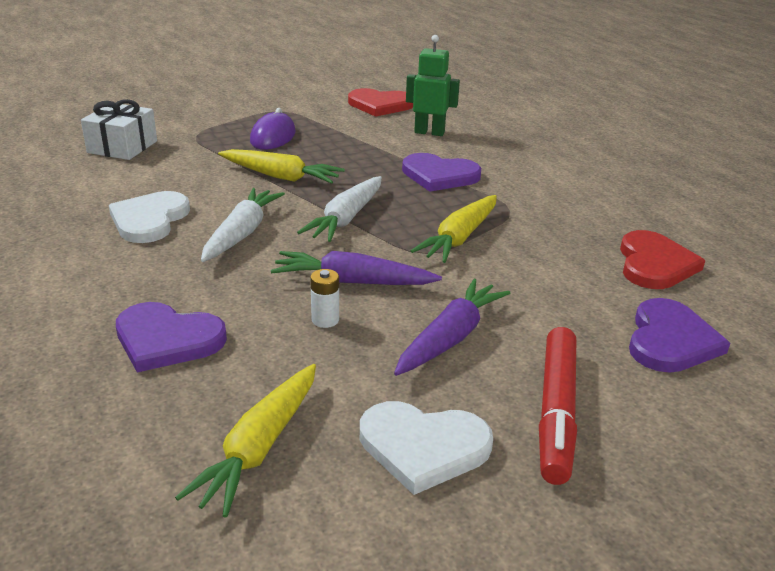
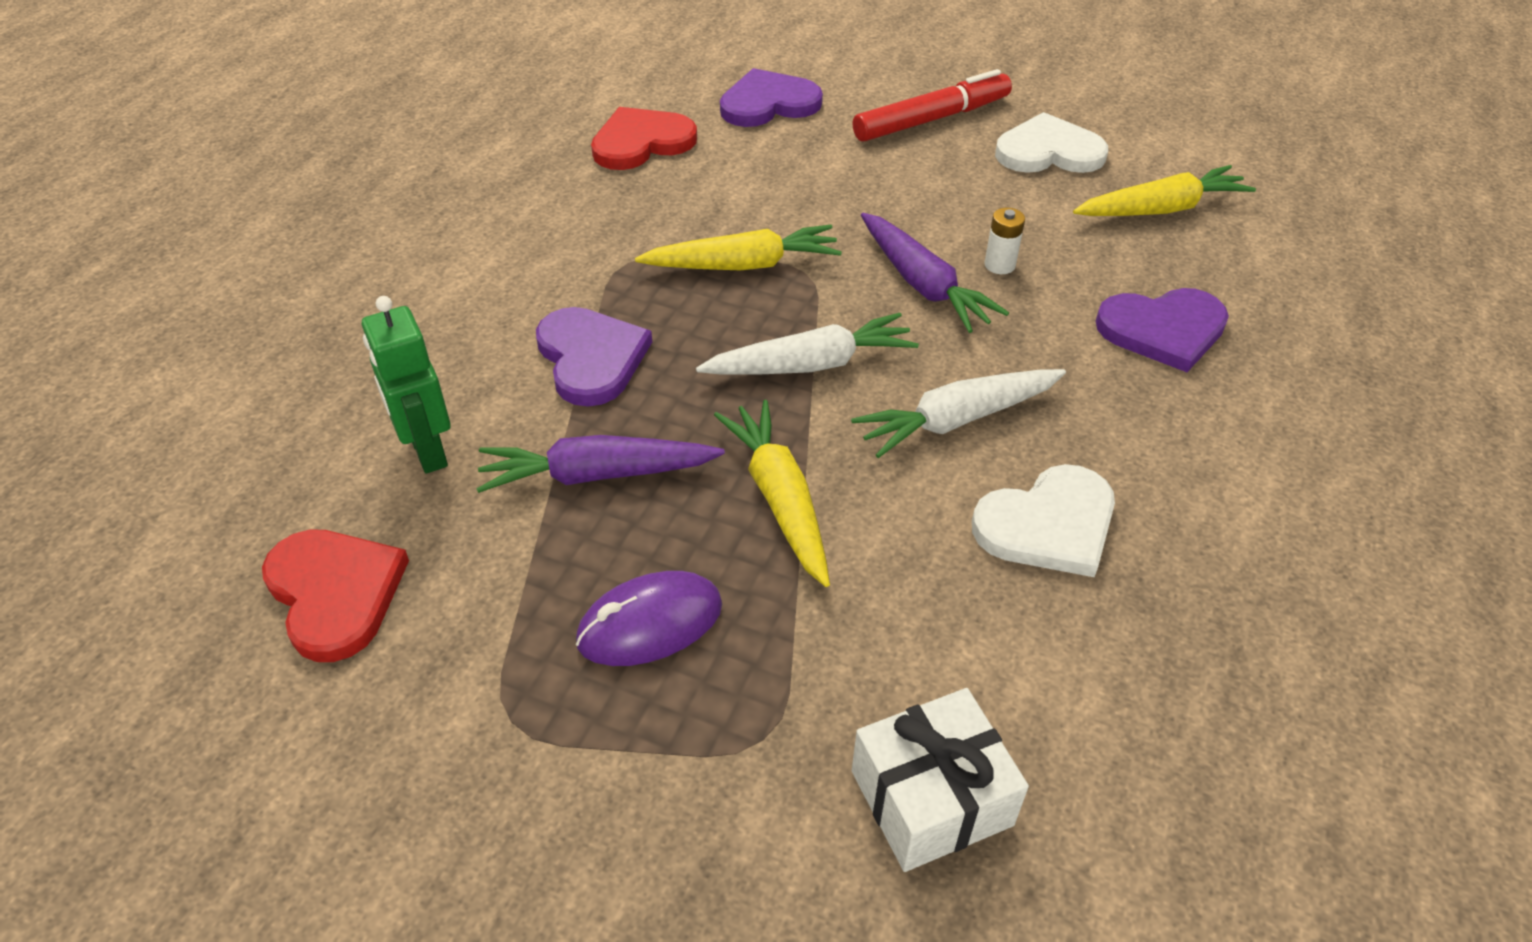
camera: 130 degrees left, 15 degrees up
purple heart [116,302,227,372] -> purple heart turned 105 degrees clockwise [1095,288,1229,372]
white heart [360,401,493,495] -> white heart turned 60 degrees counterclockwise [995,112,1108,173]
purple carrot [394,279,510,376] -> purple carrot moved to [476,435,725,493]

